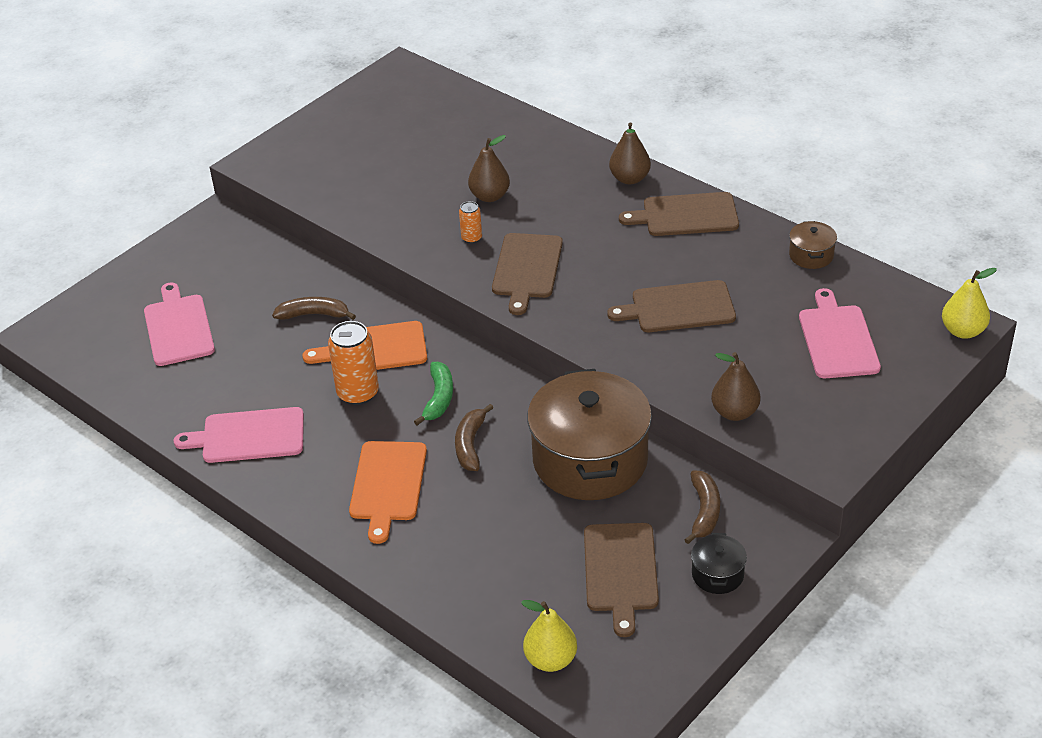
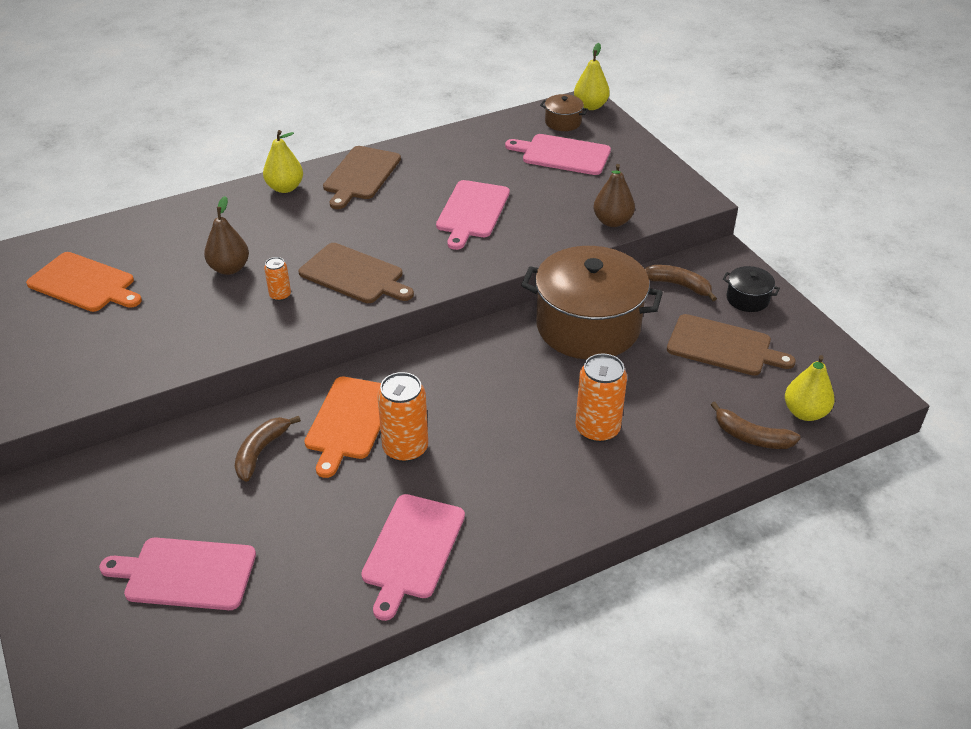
camera: 70 degrees left, 0 degrees up
orange cutting board [349,441,427,544] -> orange cutting board moved to [26,252,142,312]
green banana [414,362,453,425] -> none
brown banana [455,404,494,471] -> brown banana moved to [711,402,801,449]
brown cutting board [607,280,736,332] -> pink cutting board [436,180,510,250]
brown pear [609,122,651,184] -> yellow pear [263,130,303,193]
brown pot [789,221,837,269] -> brown pot moved to [540,94,588,131]
none -> orange can [575,354,627,442]

